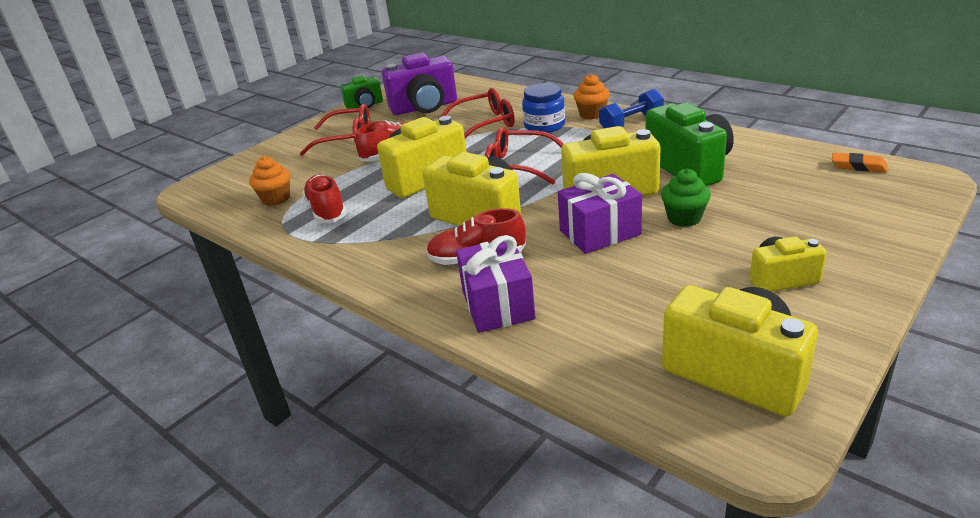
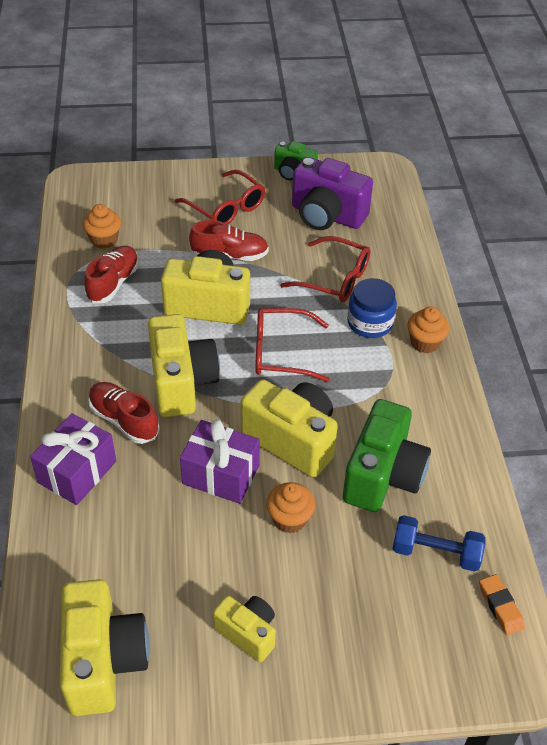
camera: 40 degrees right, 15 degrees up
red glasses [485,127,564,184] -> red glasses turned 60 degrees counterclockwise [255,308,330,382]
blue dumbbell [599,89,664,128] -> blue dumbbell moved to [392,515,485,572]
green cupcake [661,168,711,227] -> orange cupcake [266,482,315,533]

